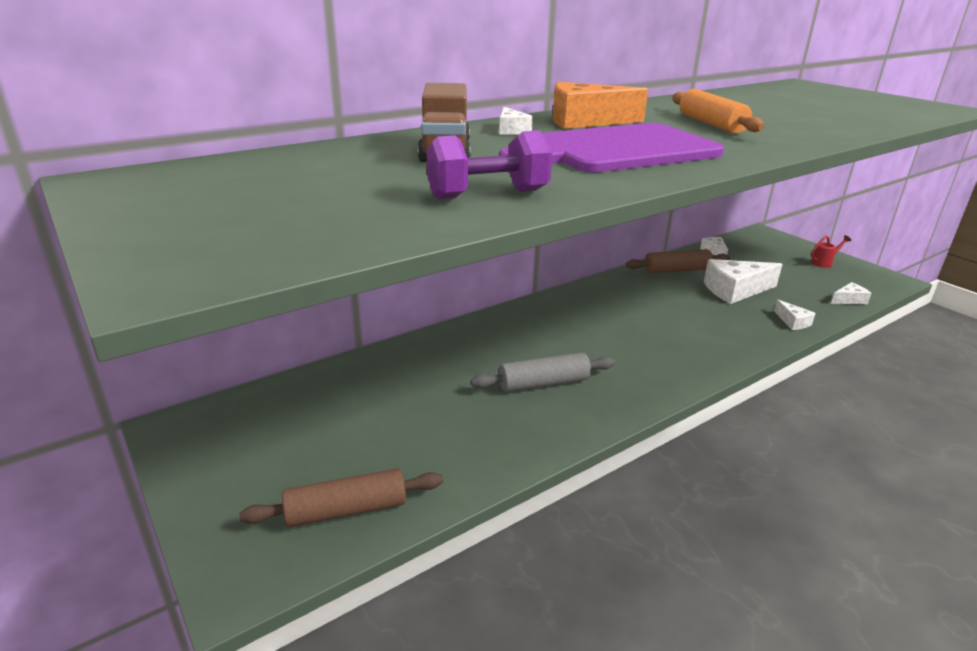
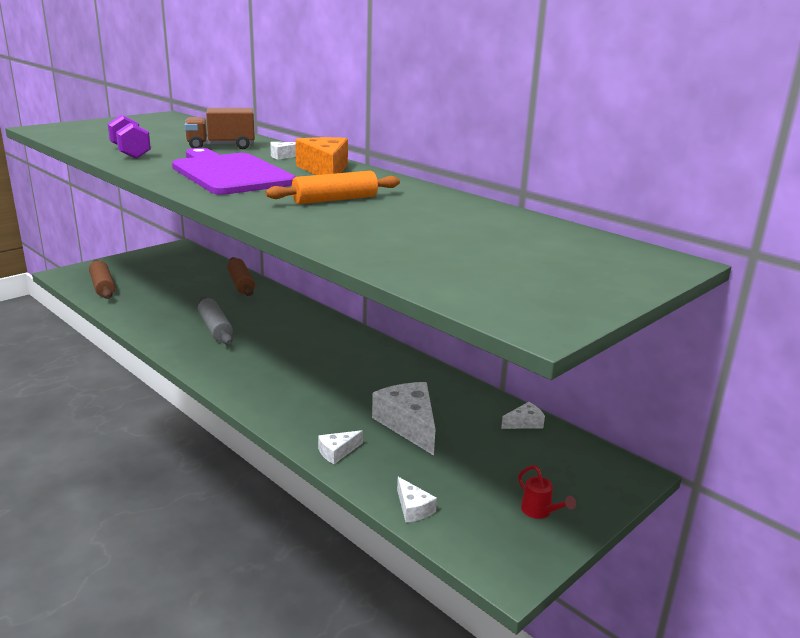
camera: 80 degrees right, 5 degrees down
brown rolling pin [626,249,730,273] -> brown rolling pin moved to [227,257,255,296]

